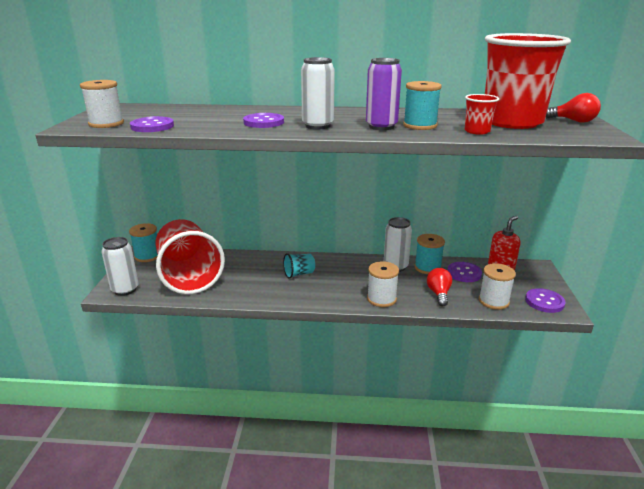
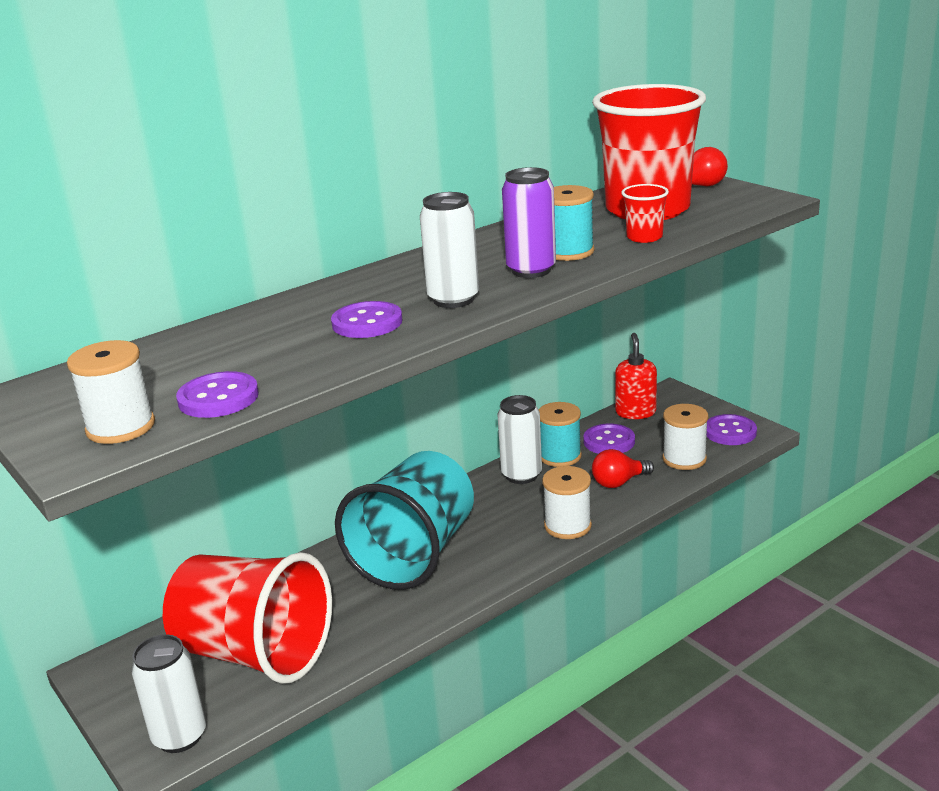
camera: 40 degrees left, 0 degrees up
turquoise spool [129,223,158,262] -> none
turquoise cup [283,253,315,279] -> turquoise cup [335,451,474,590], size x2.49
red light bulb [427,268,452,306] -> red light bulb turned 75 degrees counterclockwise [592,449,654,488]

